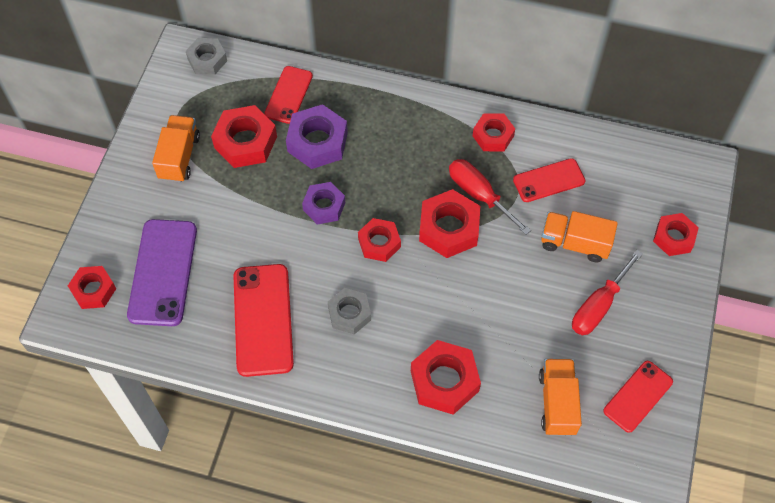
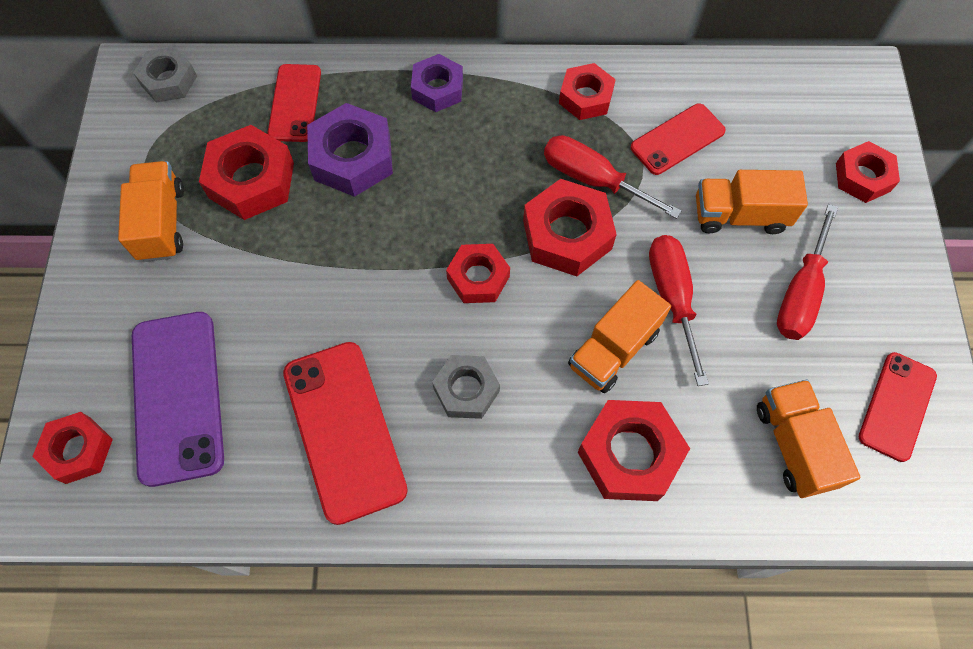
camera: 15 degrees left, 5 degrees up
purple nut [302,182,345,224] -> purple nut moved to [411,54,463,112]
none -> orange truck [568,280,671,393]
none -> red screwdriver [649,235,709,386]

